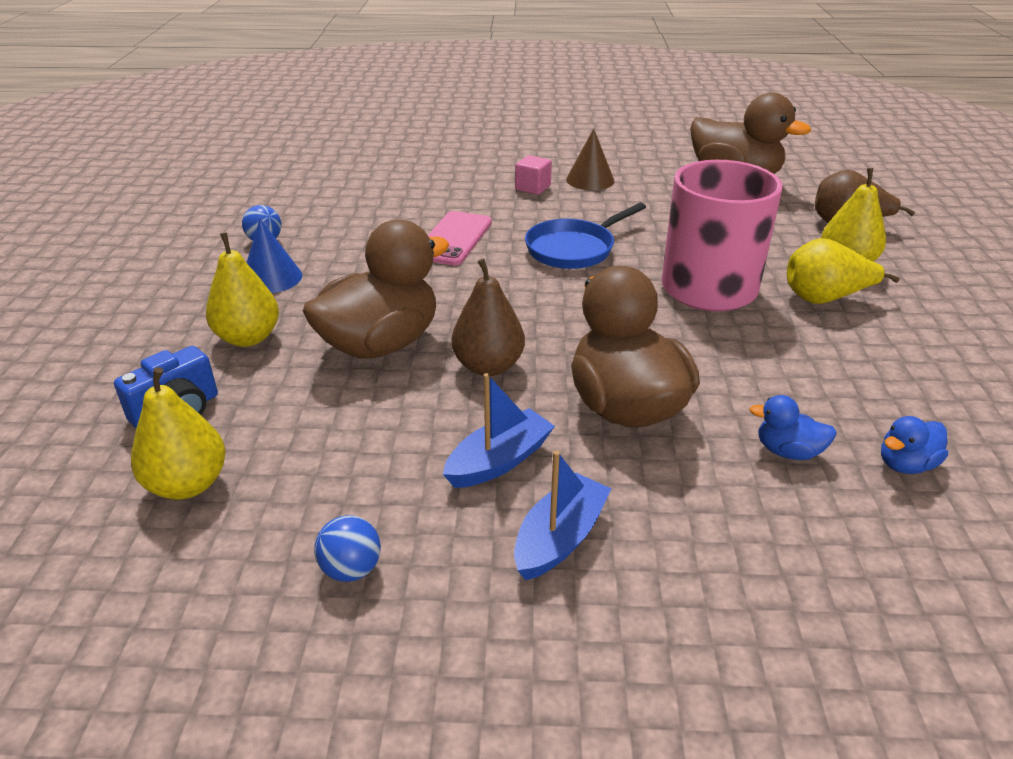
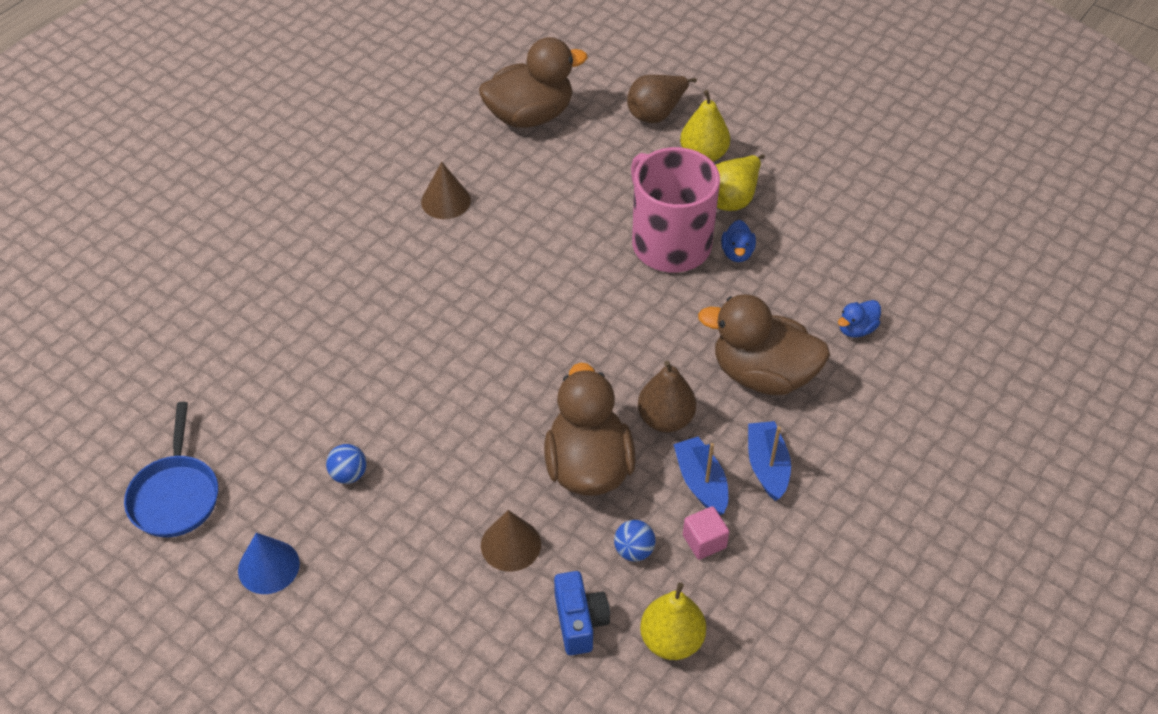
camera: 55 degrees left, 15 degrees up
yellow pear [206,233,279,347] -> brown cone [481,510,541,572]
blue cone [247,219,302,293] -> blue cone moved to [238,533,300,594]
blue ball [314,515,381,582] -> blue ball moved to [614,520,655,562]
pink phone [428,211,492,265] -> none
blue boat [514,450,611,580] -> blue boat moved to [673,437,728,515]
pink cube [515,155,552,195] -> pink cube moved to [683,506,729,560]
blue pan [525,203,646,269] -> blue pan moved to [124,402,218,537]
blue duck [881,416,948,474] -> blue duck moved to [721,220,756,262]

